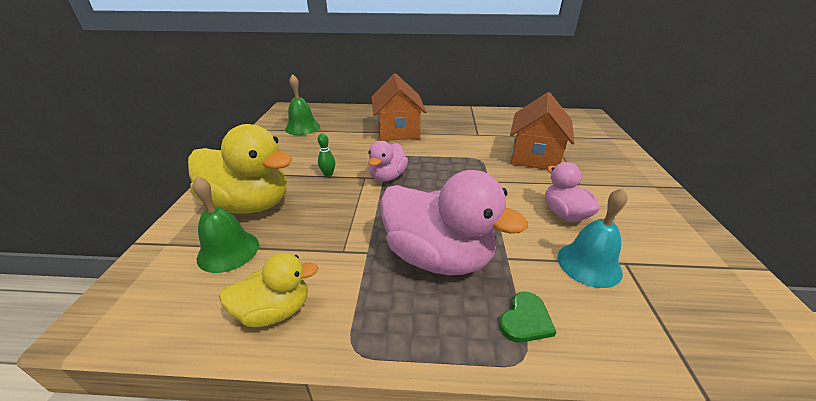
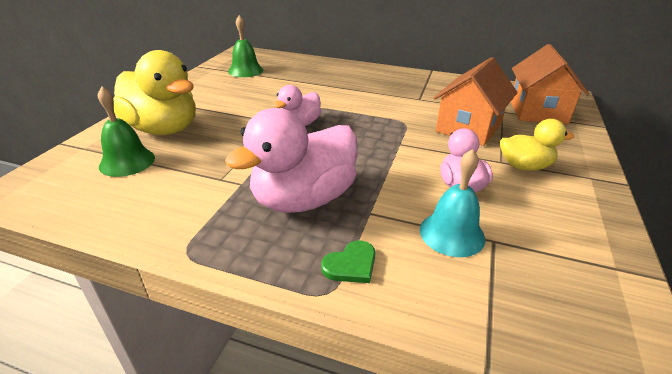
camera: 15 degrees right, 0 degrees up
yellow duck [219,253,318,327] -> yellow duck moved to [500,119,574,171]
green bowling pin [318,133,335,177] -> none
orange house [372,73,426,141] -> orange house moved to [511,44,589,125]
pink duck [380,170,528,275] -> pink duck turned 90 degrees clockwise [225,108,358,213]

